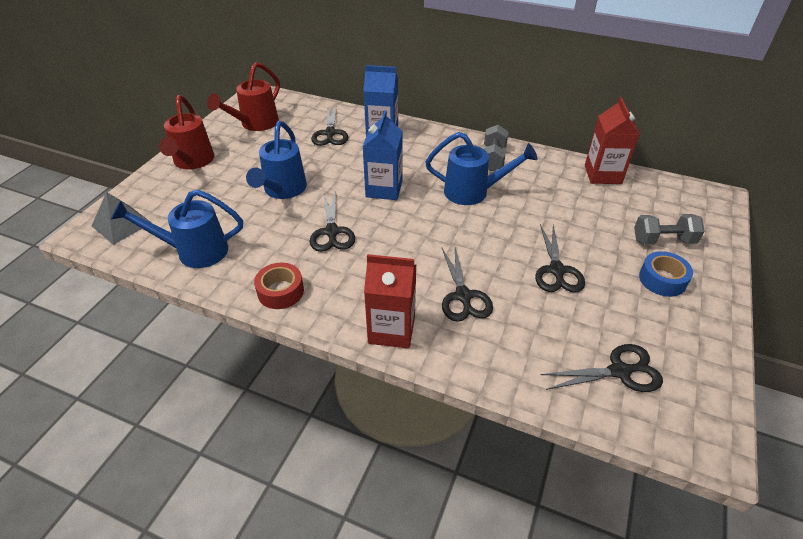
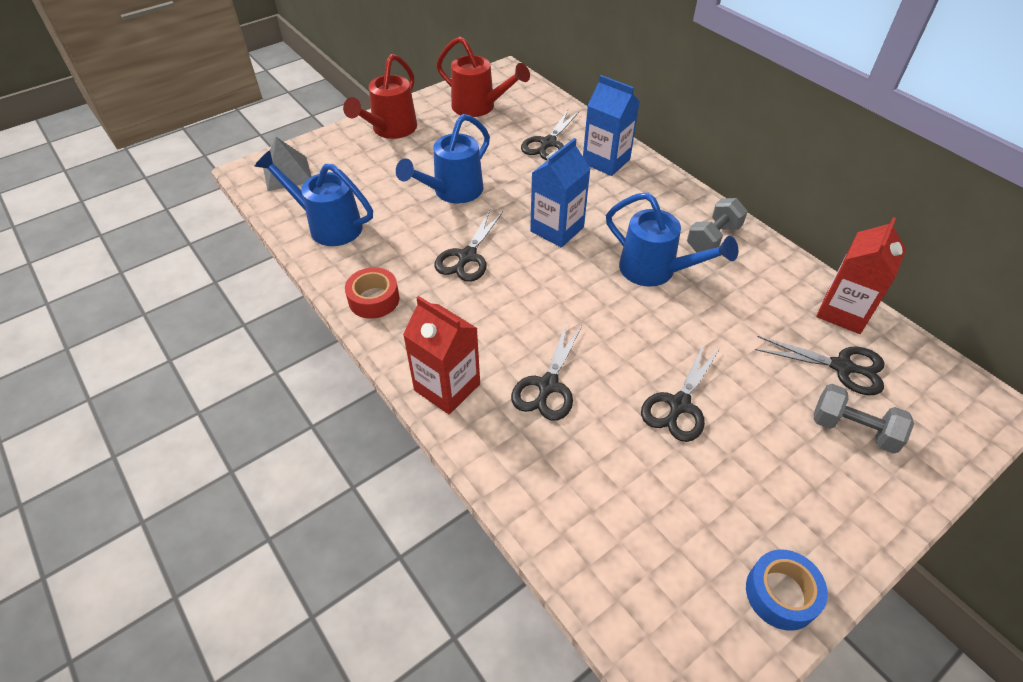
camera: 30 degrees right, 5 degrees up
red watering can [207,62,280,131] -> red watering can turned 120 degrees counterclockwise [436,37,530,117]
black scissors [541,344,663,392] -> black scissors moved to [755,336,885,395]
blue tape [639,251,693,297] -> blue tape moved to [746,549,828,631]

